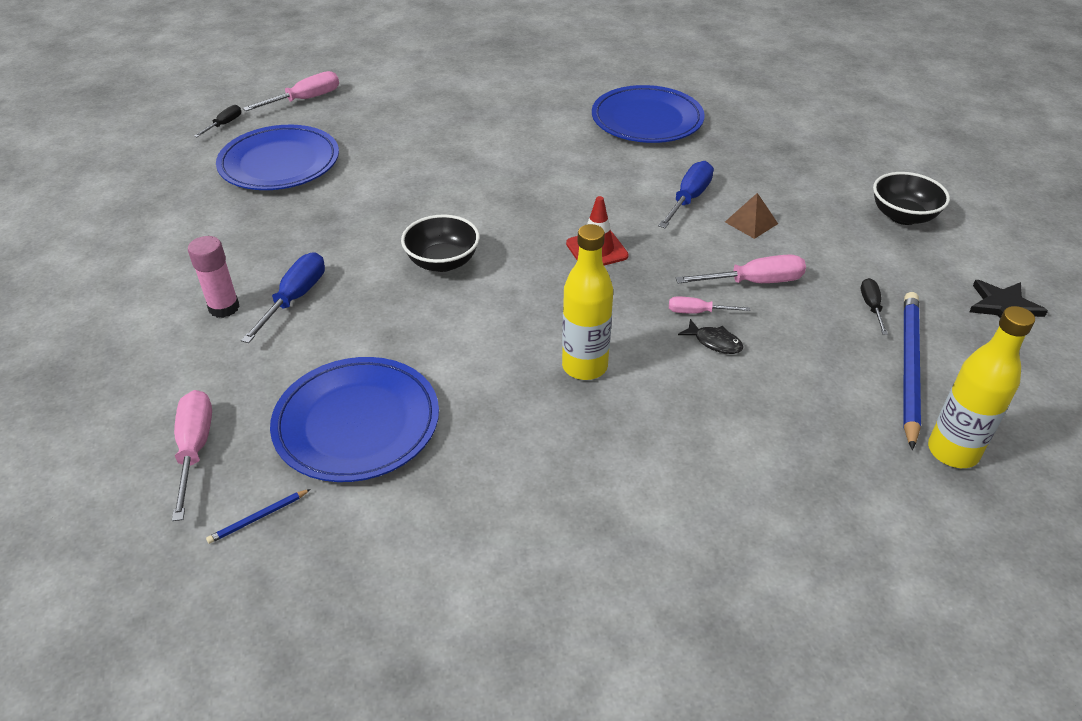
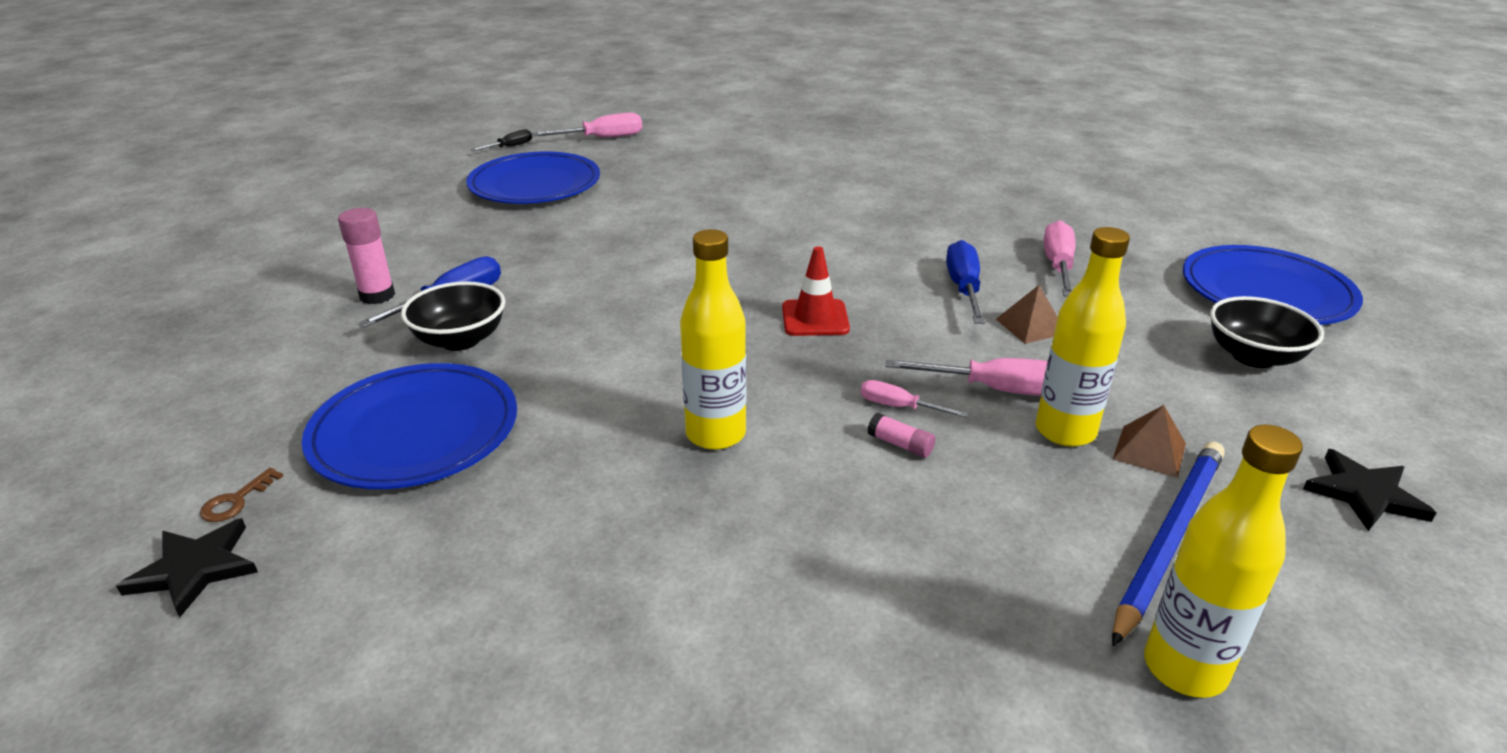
camera: 20 degrees right, 10 degrees down
pink screwdriver [172,390,212,521] -> pink screwdriver moved to [1044,220,1075,297]
blue pencil [206,489,311,544] -> brown key [200,468,283,522]
black bowl [401,215,480,272] -> black bowl moved to [401,281,505,351]
blue plate [592,85,705,143] -> blue plate moved to [1183,245,1363,325]
blue screwdriver [658,161,714,228] -> blue screwdriver turned 45 degrees counterclockwise [946,240,985,324]
black fish [678,319,744,354] -> pink glue stick [868,413,935,458]
black screwdriver [861,278,888,335] -> brown pyramid [1113,405,1186,478]
none -> black star [116,518,258,618]
none -> yellow bottle [1035,227,1130,447]

